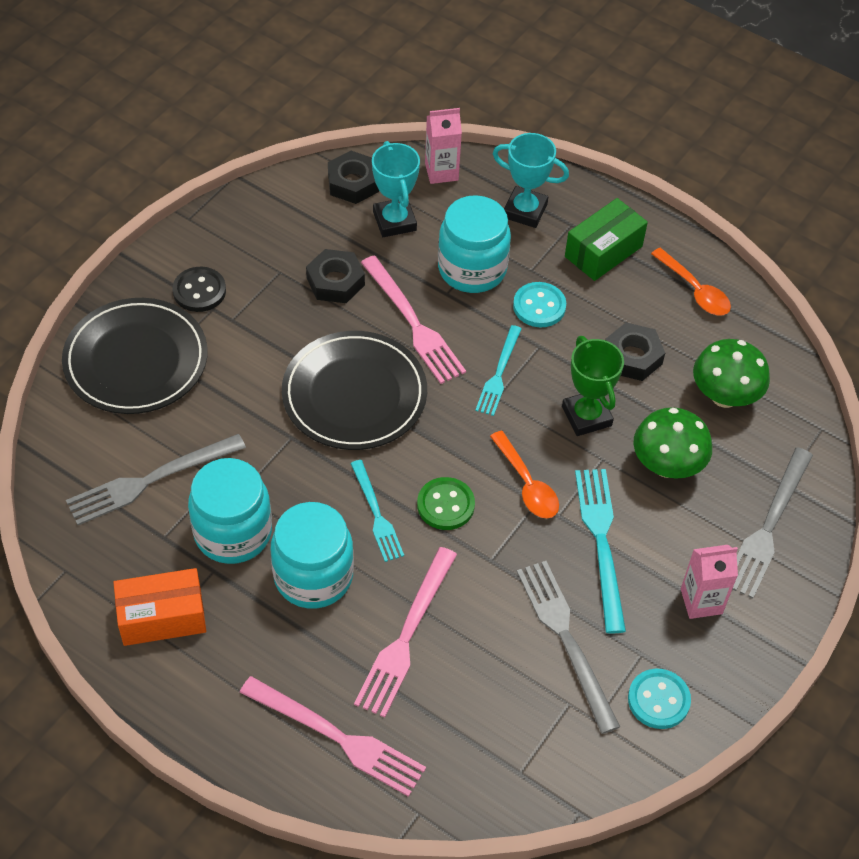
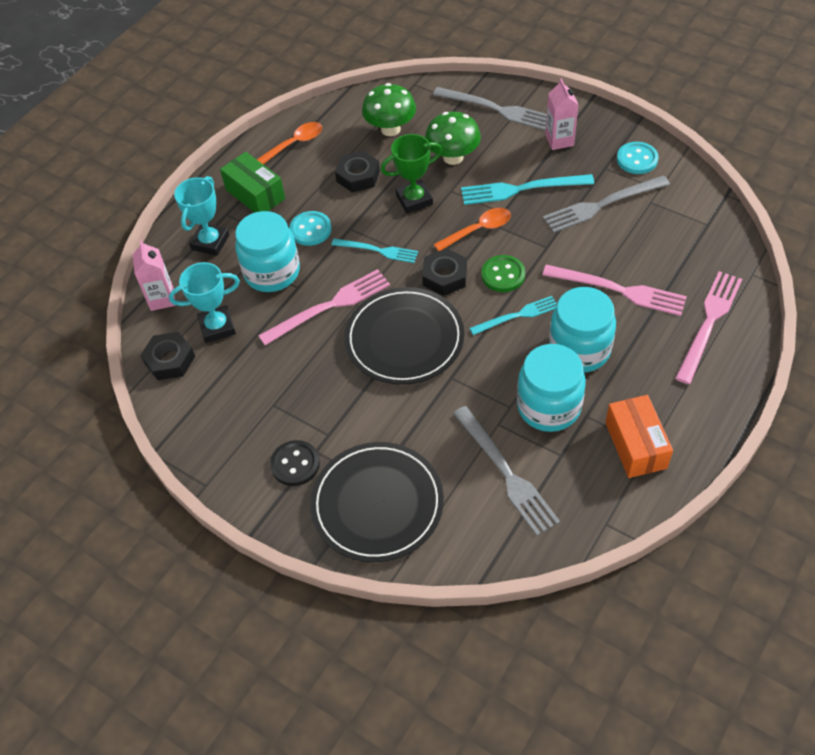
camera: 85 degrees left, 0 degrees up
black nut [306,249,365,303] -> black nut moved to [422,248,467,296]

